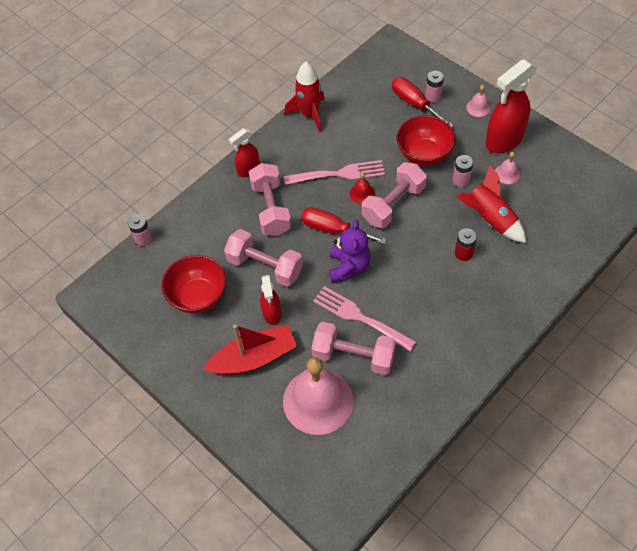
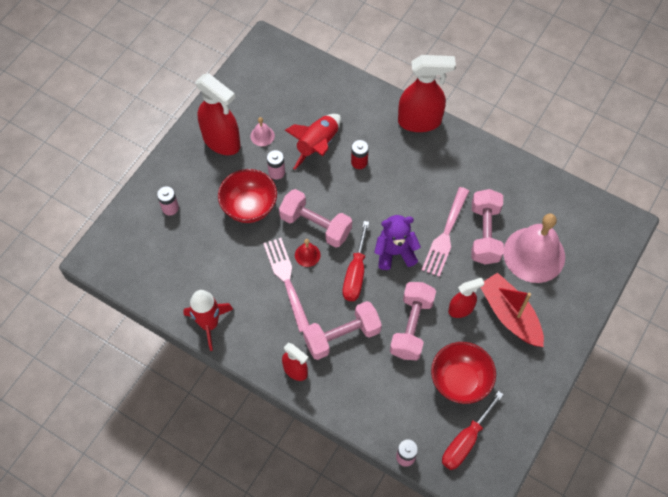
camera: 105 degrees left, 5 degrees up
red screwdriver [392,77,454,127] -> red screwdriver moved to [442,391,504,470]
pink bell [466,85,491,117] -> none
none -> red spray bottle [398,55,456,132]

